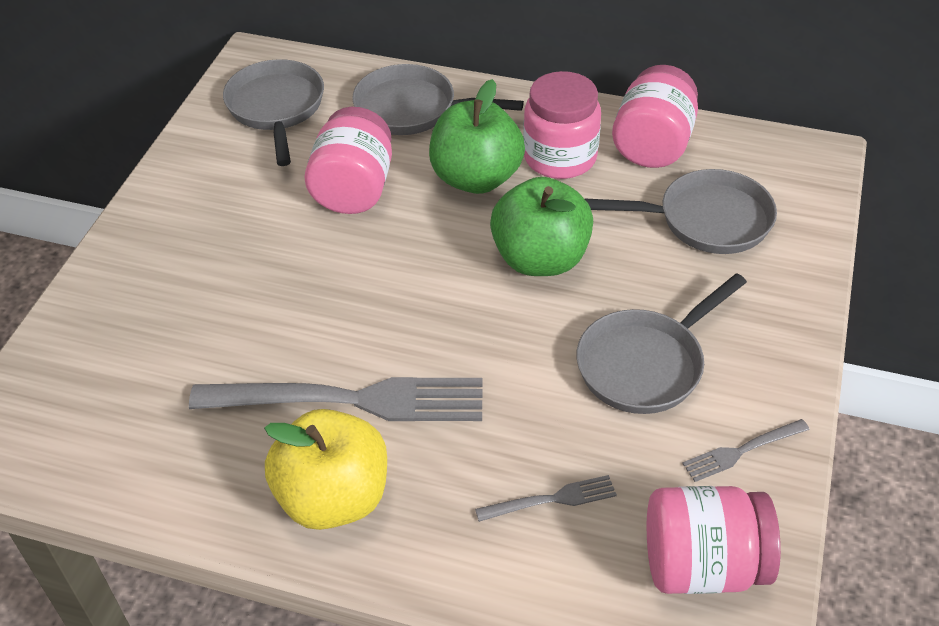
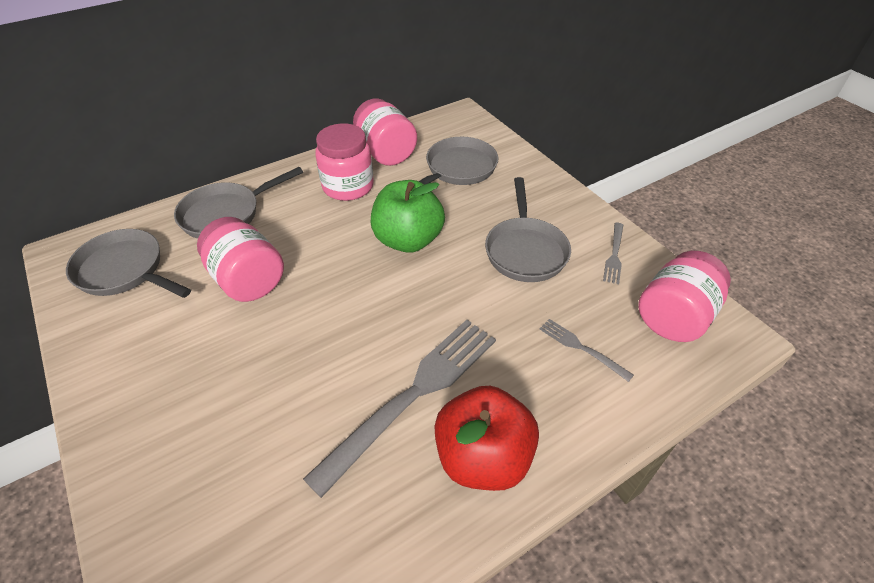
camera: 50 degrees left, 0 degrees up
yellow apple [264,409,387,530] -> red apple [434,386,539,491]
green apple [429,79,525,194] -> none
grey fork [475,475,617,522] -> grey fork turned 75 degrees counterclockwise [540,319,634,382]

